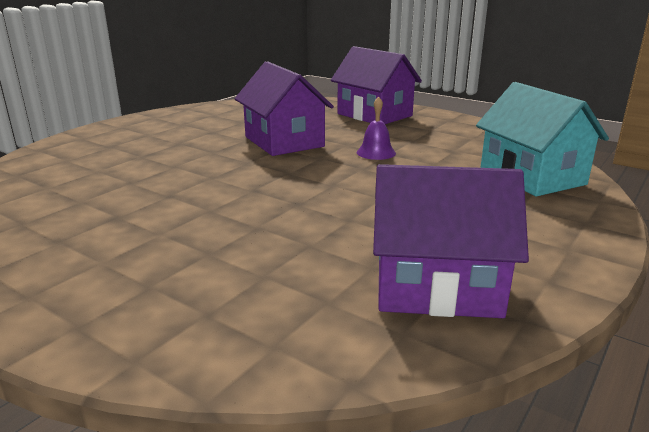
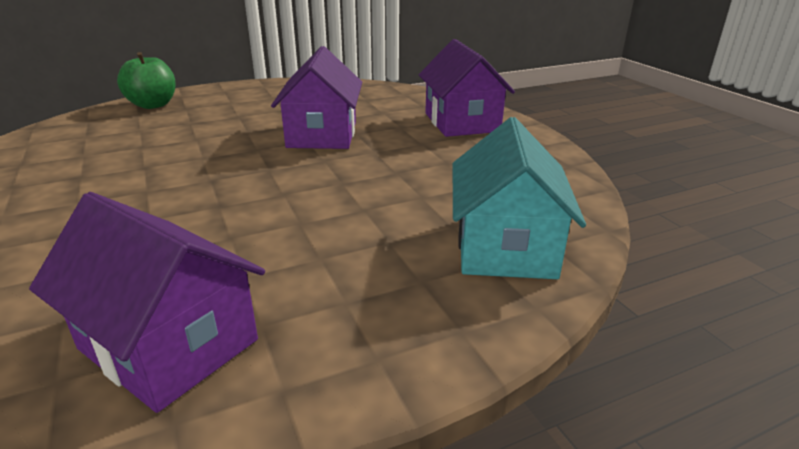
camera: 30 degrees right, 5 degrees up
purple bell [357,97,396,160] -> none
none -> green apple [117,52,175,109]

